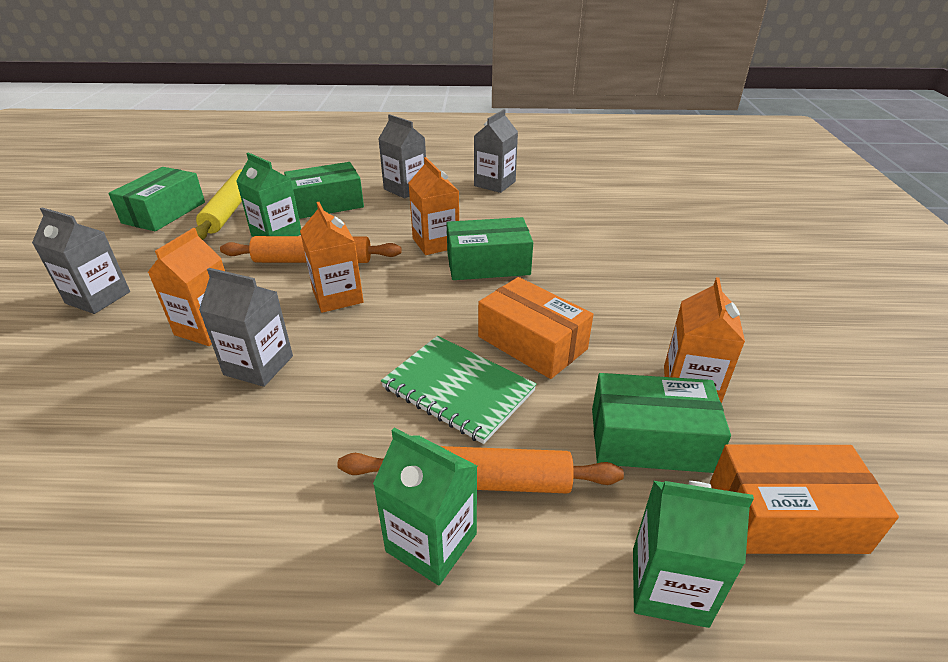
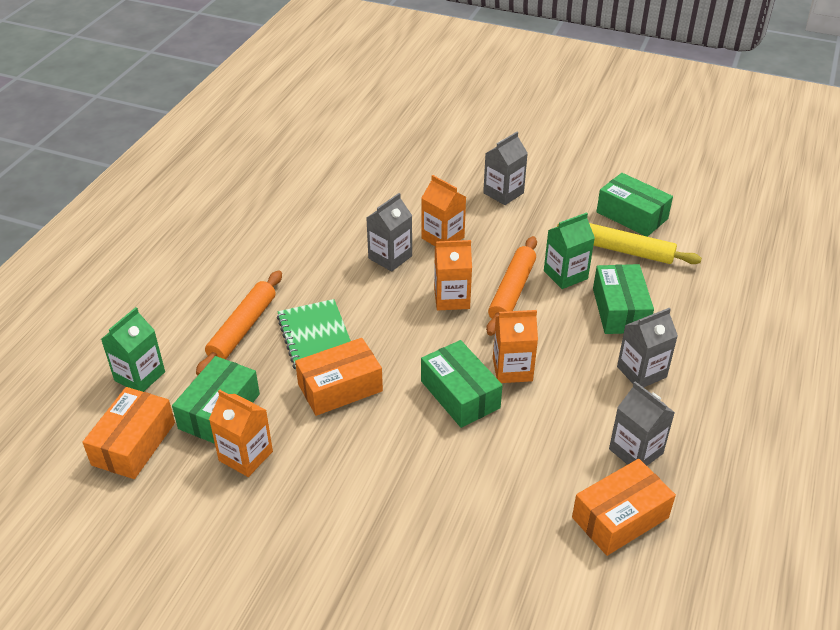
camera: 110 degrees right, 5 degrees up
green carton [373,427,477,585] -> none
green notebook [381,336,537,444] -> green notebook turned 75 degrees counterclockwise [277,299,351,369]
green box [446,217,533,280] -> green box turned 45 degrees counterclockwise [421,340,503,428]
none -> orange box [572,459,676,556]

